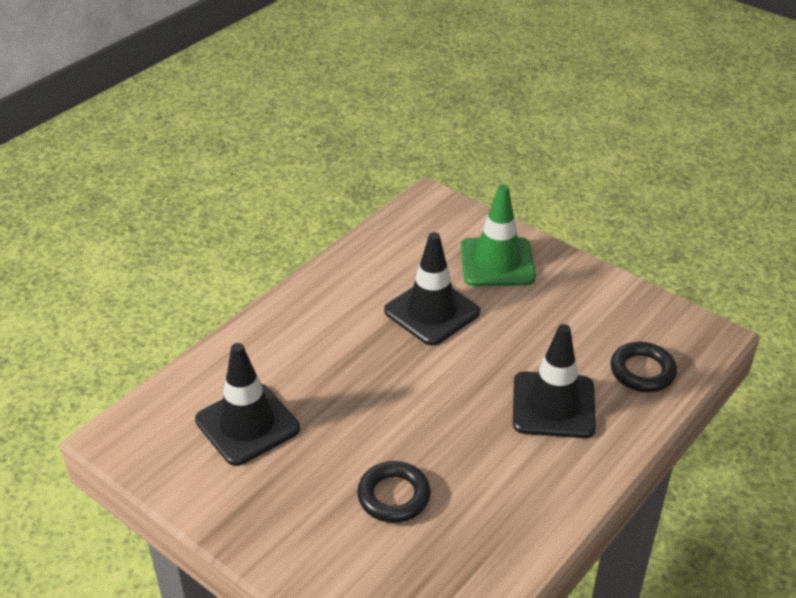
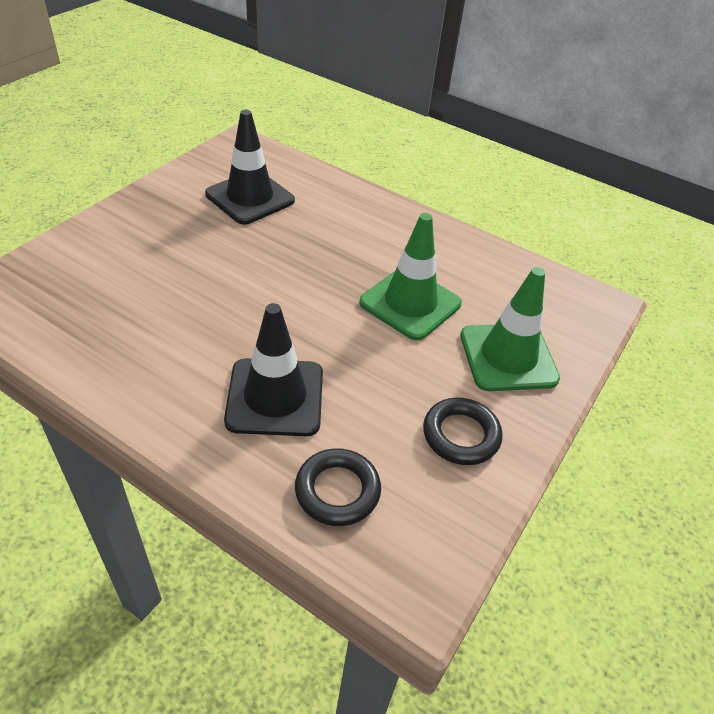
camera: 80 degrees right, 5 degrees up
black ring [357,461,431,523] -> black ring moved to [423,397,502,465]
black traffic cone [384,232,480,345] -> green traffic cone [359,213,462,341]

